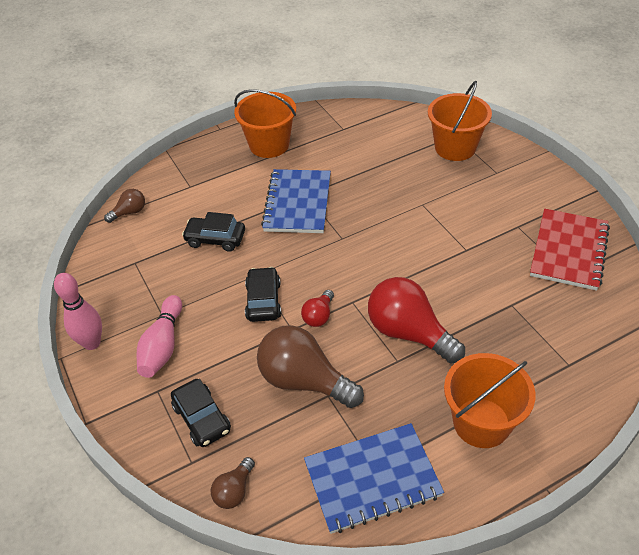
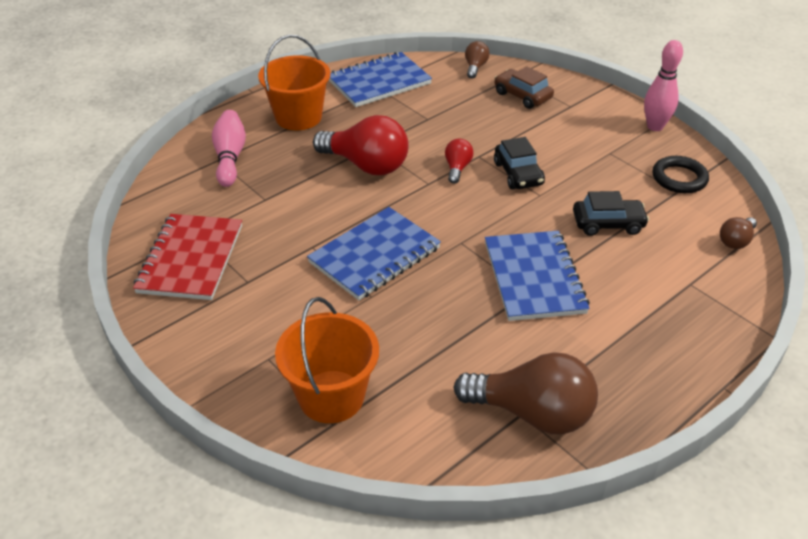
camera: 165 degrees right, 5 degrees down
pink bowling pin [137,295,182,378] -> pink bowling pin moved to [212,110,246,187]
black car [171,379,231,447] -> brown car [494,66,554,109]
orange bucket [234,89,296,158] -> none
brown light bulb [257,325,364,408] -> brown light bulb moved to [454,352,598,434]
none -> blue notebook [307,207,441,300]
none -> black ring [652,156,709,193]

